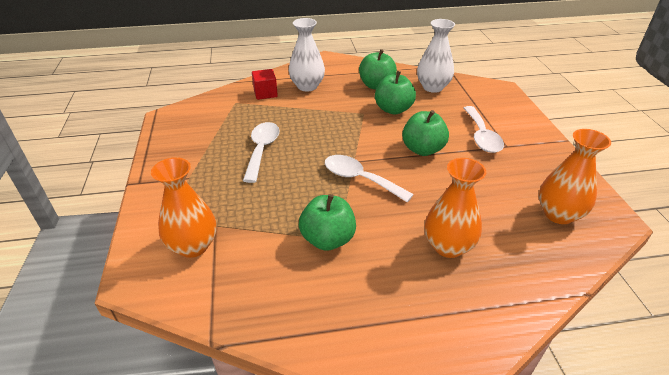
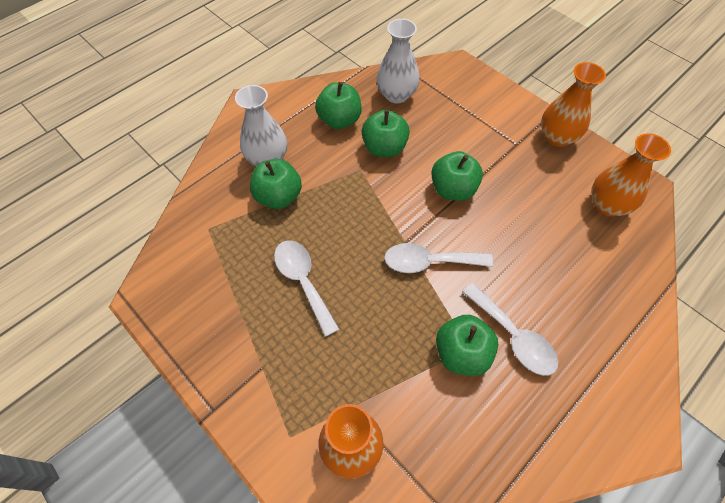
camera: 35 degrees left, 20 degrees up
red cube [252,69,278,100] -> none
orange vase [425,158,486,258] -> orange vase moved to [541,62,606,147]
white spoon [464,106,504,153] -> white spoon moved to [462,283,558,376]
none -> green apple [250,159,302,209]

